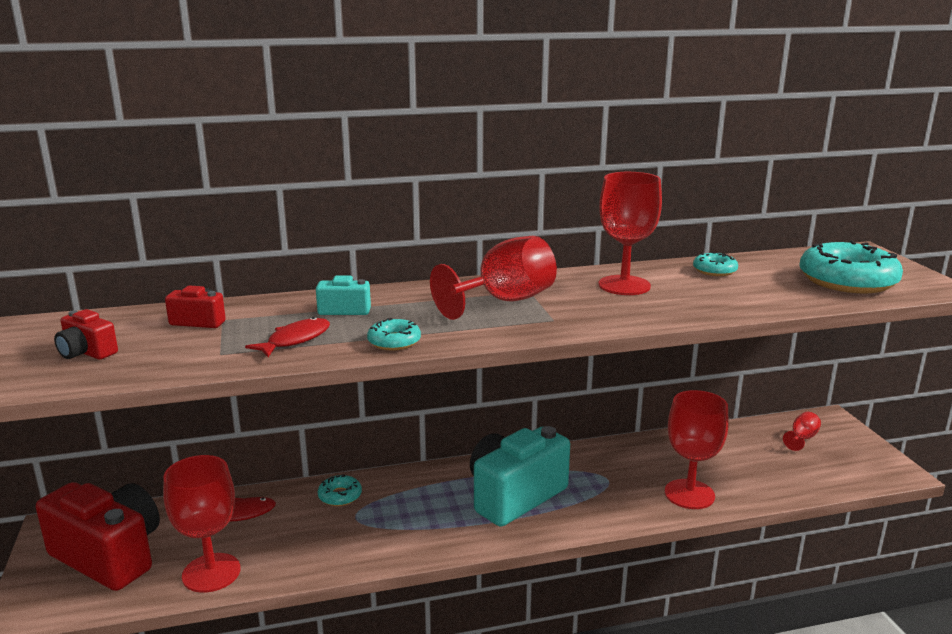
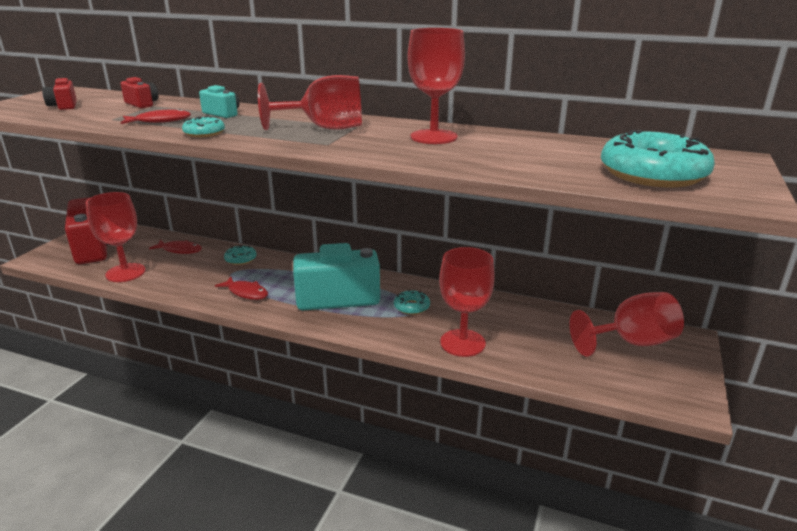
camera: 35 degrees right, 5 degrees up
turquoise donut [693,252,738,276] -> turquoise donut moved to [394,290,430,315]
red goblet [783,412,821,451] -> red goblet [569,292,684,357], size x2.09
none -> red fish [215,277,268,300]

